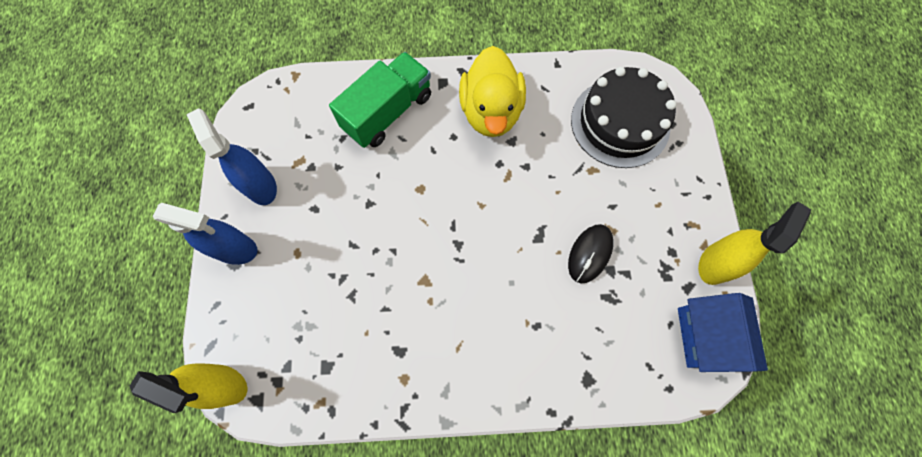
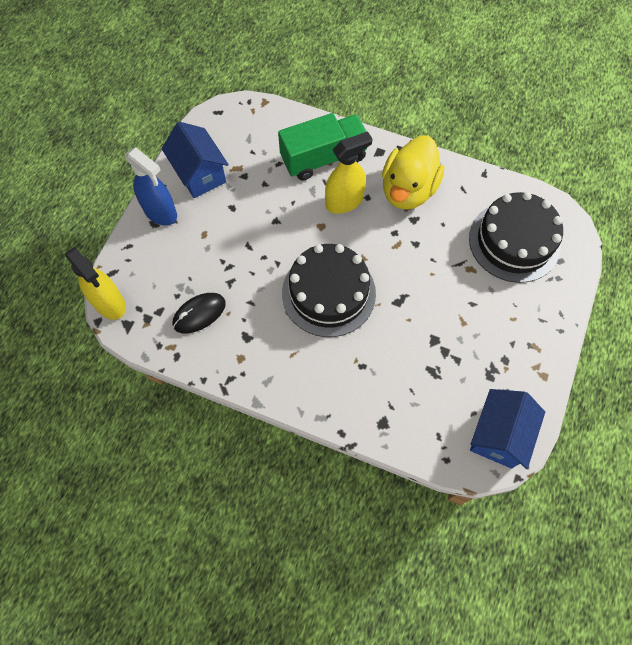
camera: 25 degrees right, 5 degrees down
blue spray bottle [186,108,277,205] -> blue house [161,122,229,198]
black mouse [568,224,613,283] -> black mouse moved to [172,293,226,334]
yellow spray bottle [698,202,811,285] -> yellow spray bottle moved to [325,131,373,214]
none -> black cake [282,244,376,337]

